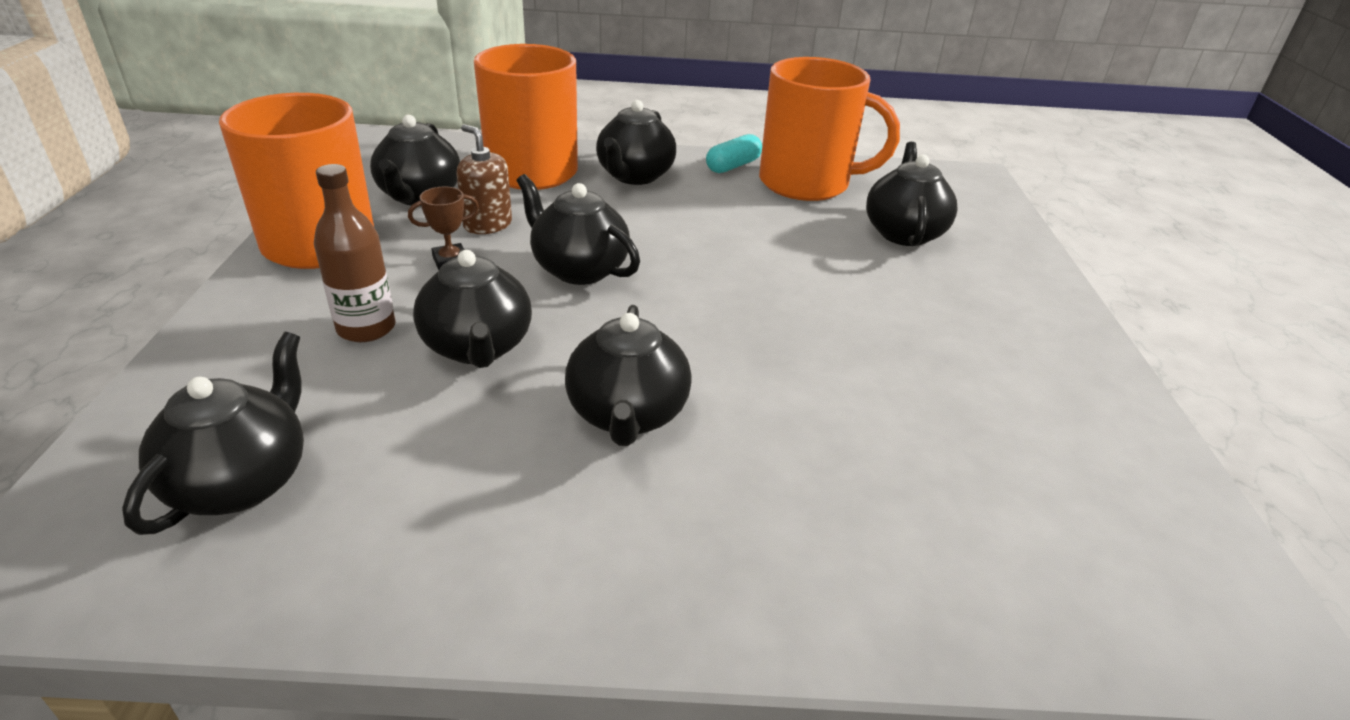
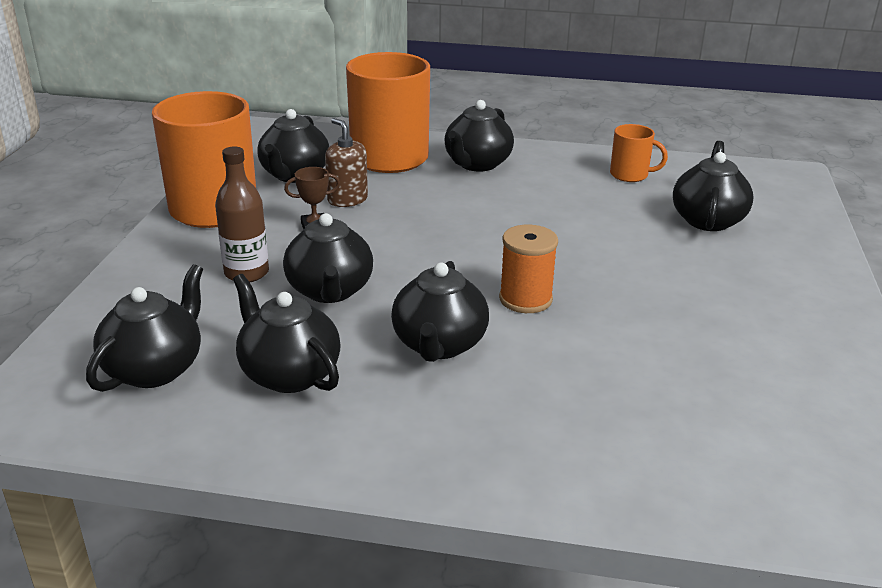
camera: 10 degrees right, 5 degrees down
black teapot [517,174,640,285] -> black teapot moved to [233,274,341,393]
turquoise capsule [706,134,762,173] -> none
orange mug [759,57,900,201] -> orange mug [610,124,668,182], size x0.47
none -> orange spool [499,225,558,313]

